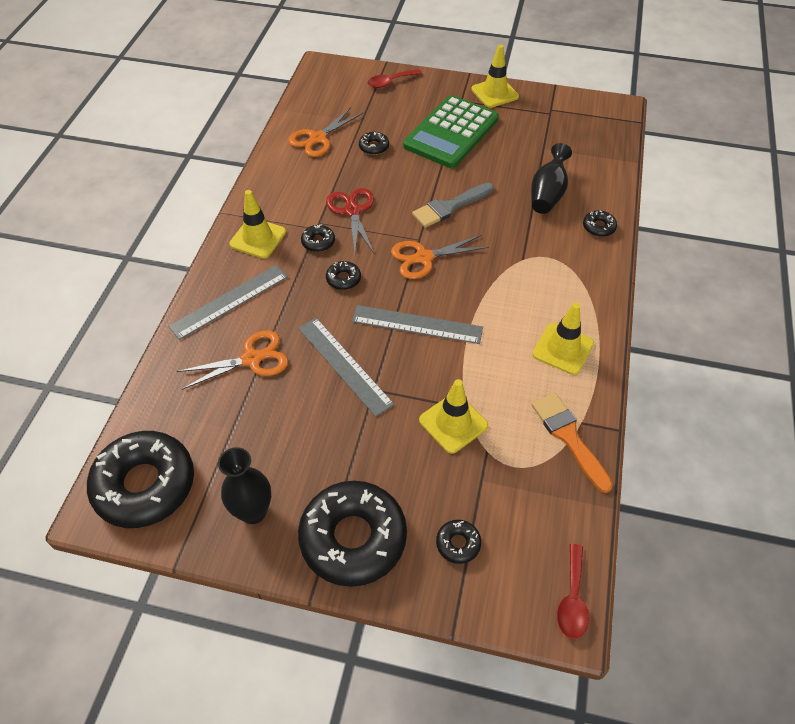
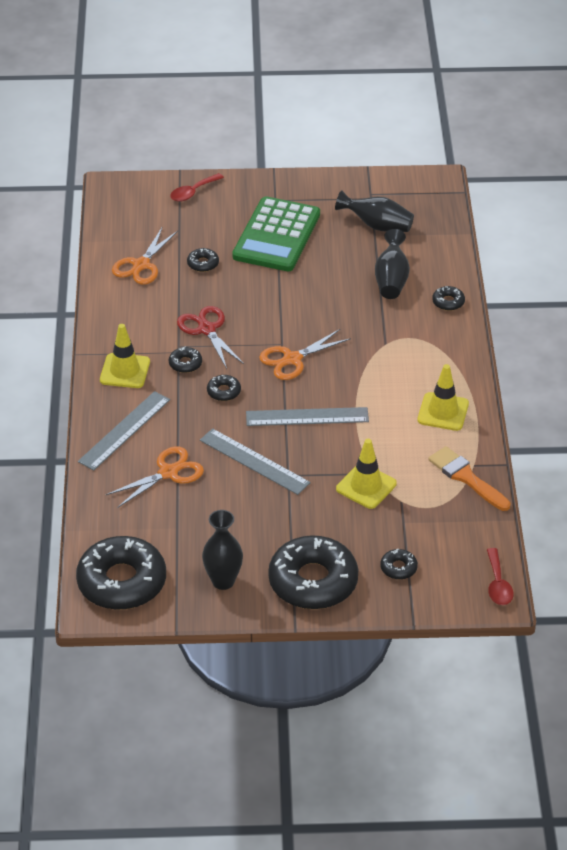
camera: 15 degrees left, 10 degrees down
grey brush [412,183,494,228] -> none
yellow traffic cone [471,45,519,108] -> none
none -> black vase [335,190,414,232]

